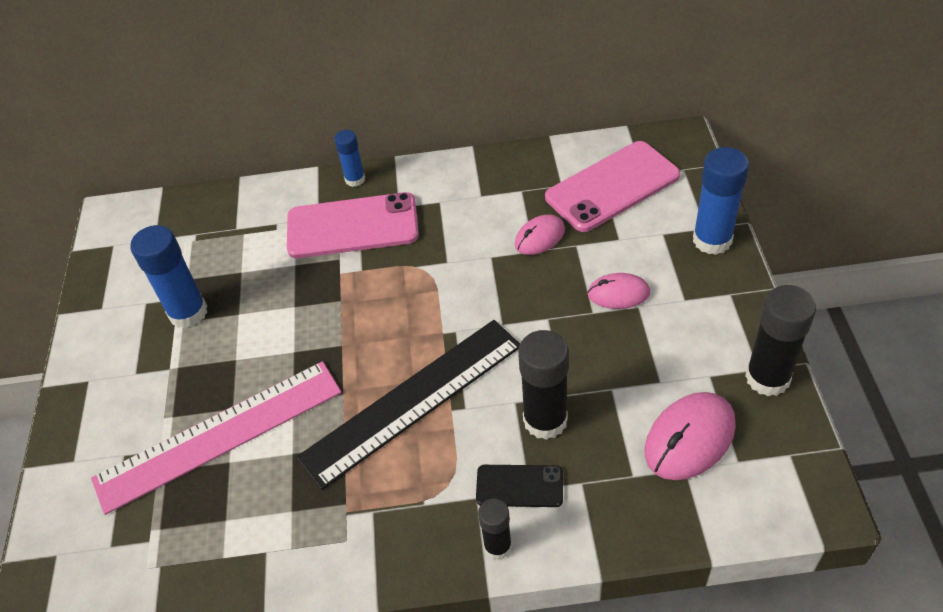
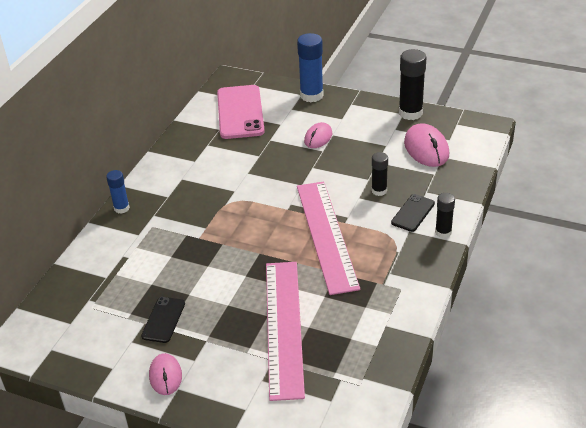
camera: 65 degrees left, 10 degrees down
blue glue stick [130,225,207,328] -> black phone [141,297,185,343]
pink phone [287,192,419,258] -> none
black ruler [296,320,520,490] -> pink ruler [297,181,360,295]
pink mouse [515,214,565,255] -> pink mouse moved to [149,353,182,395]
black glue stick [518,330,569,440] -> black glue stick [371,152,388,196], size x0.58

